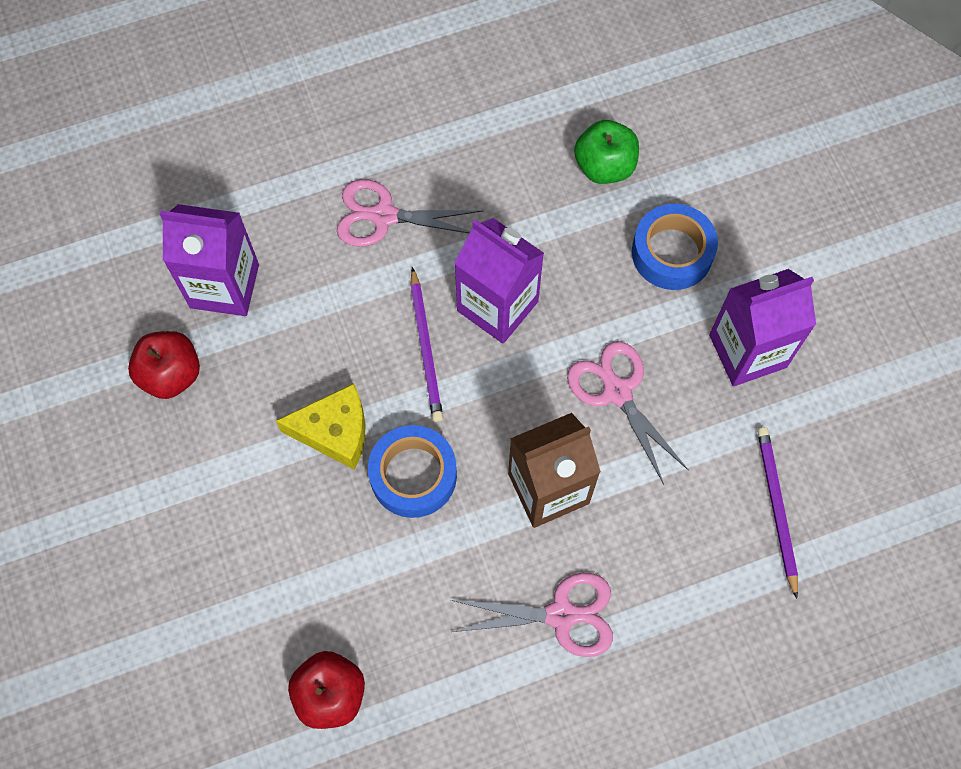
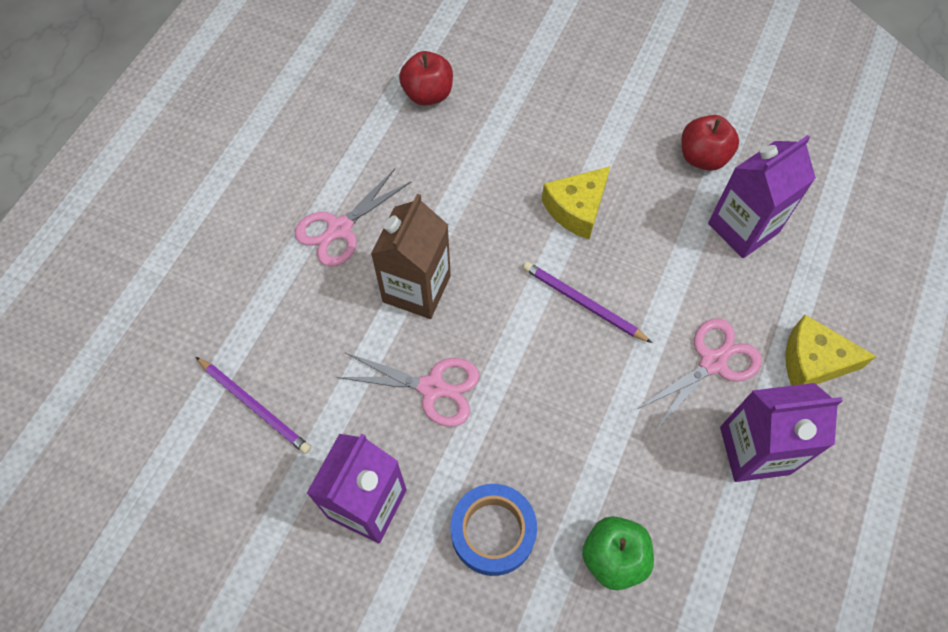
camera: 135 degrees right, 5 degrees down
blue tape [368,425,457,518] -> none
purple carton [454,218,544,344] -> purple carton moved to [720,383,843,482]
none -> yellow cheese [786,315,877,386]

